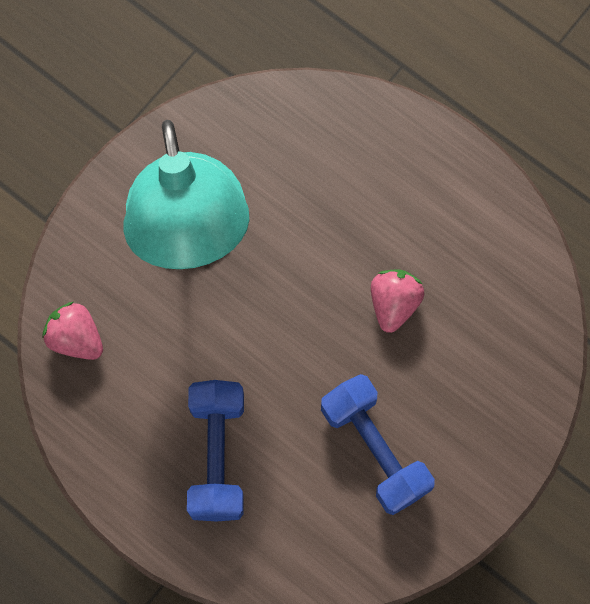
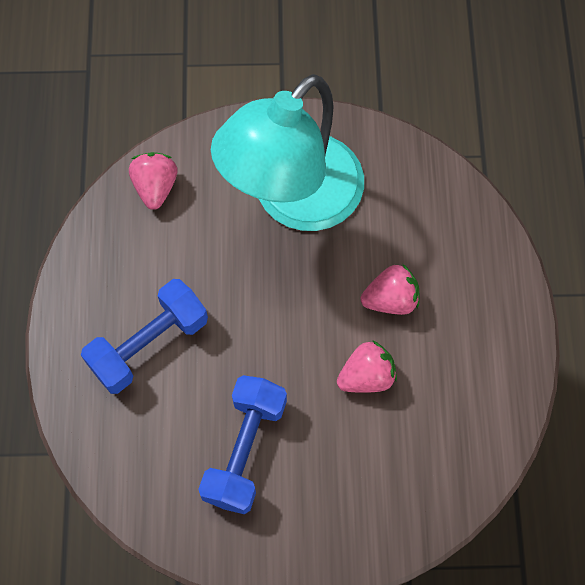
camera: 50 degrees right, 5 degrees down
none -> pink strawberry [361,264,420,315]

